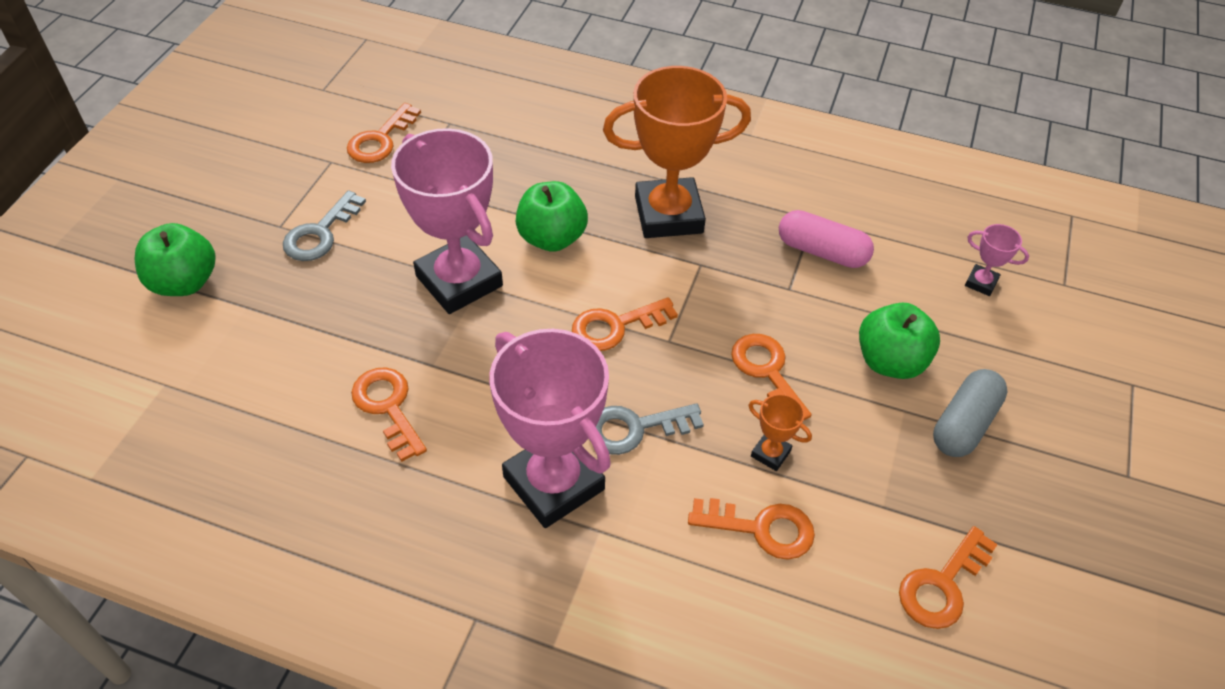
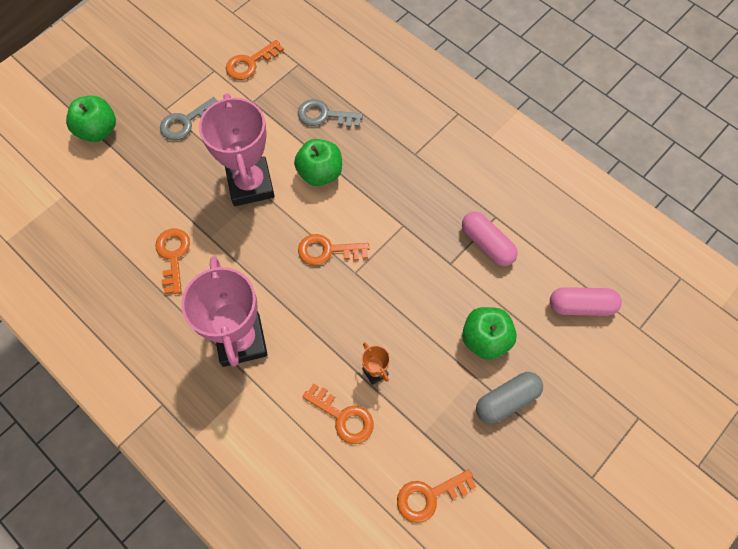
camera: 25 degrees right, 15 degrees up
grey key [596,403,704,455] -> grey key moved to [298,99,363,127]
orange trophy [603,66,751,238] -> none
orange key [731,334,811,421] -> none
pink trophy [965,224,1029,296] -> pink capsule [550,287,622,316]

